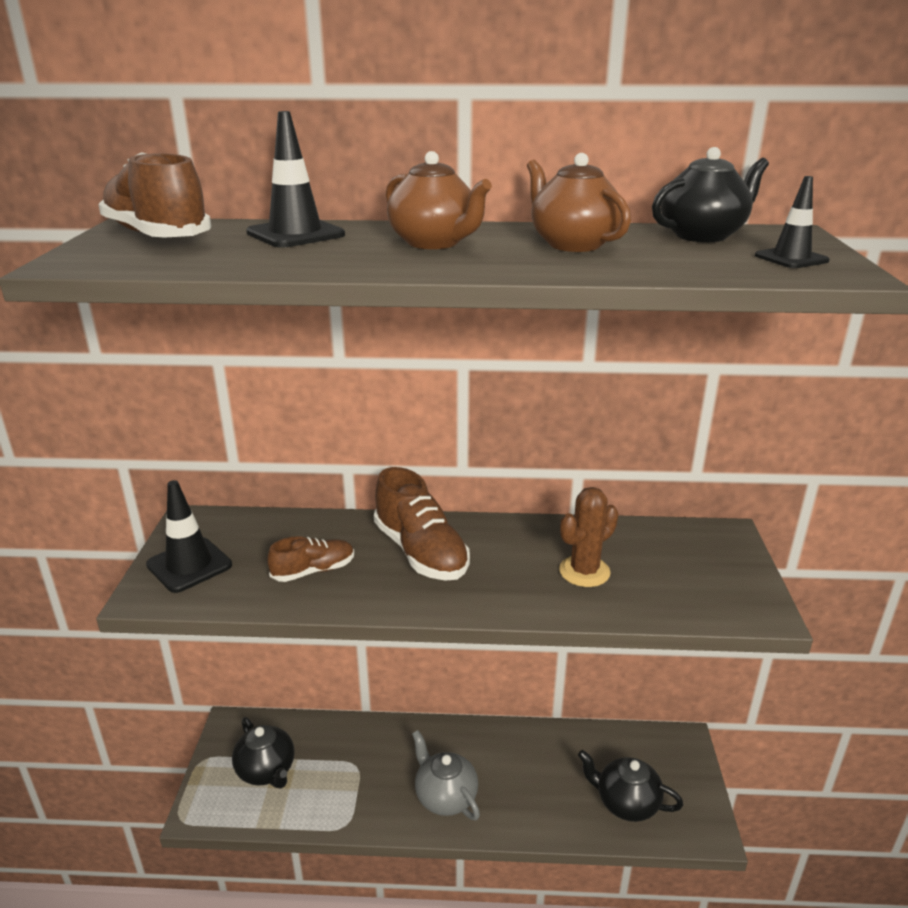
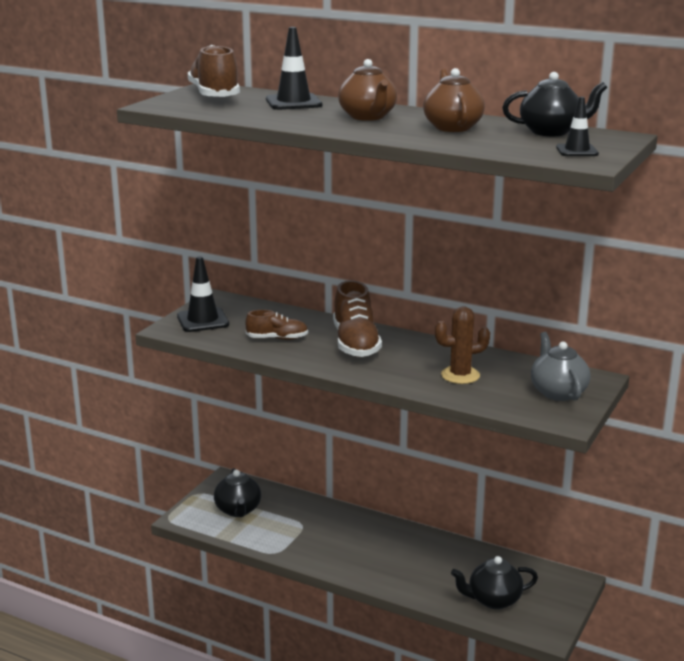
camera: 25 degrees right, 5 degrees down
grey teapot [412,730,480,821] -> grey teapot moved to [531,332,590,401]
black teapot [578,750,683,822] -> black teapot turned 60 degrees counterclockwise [451,556,538,609]

